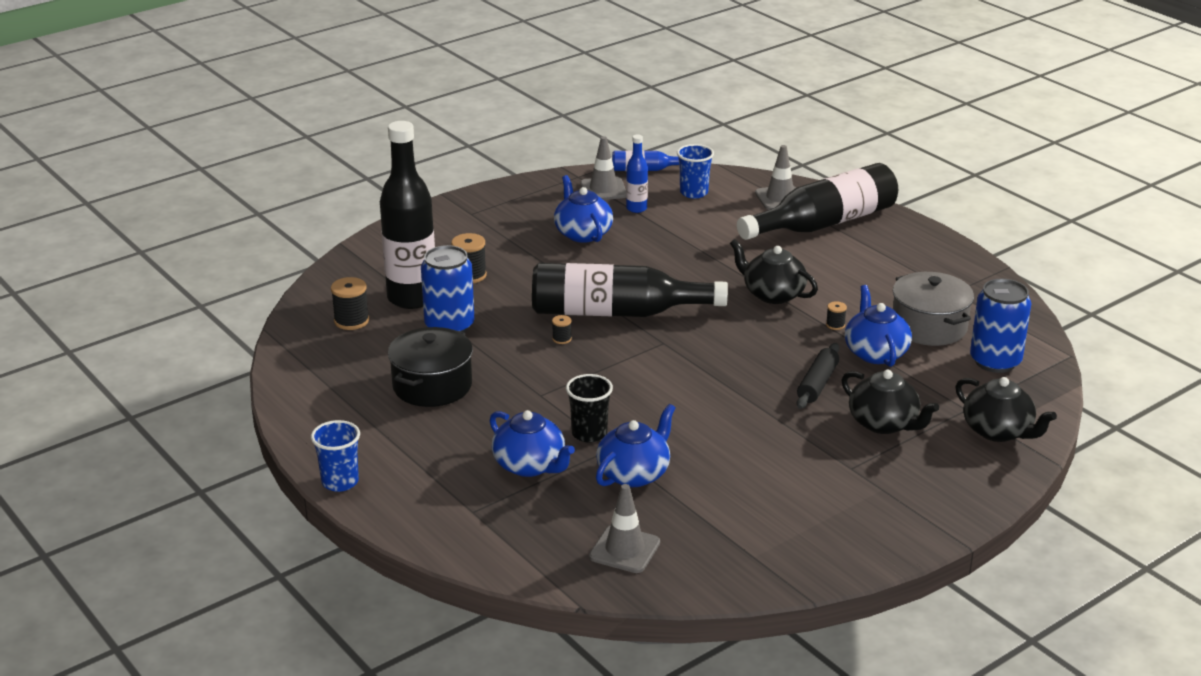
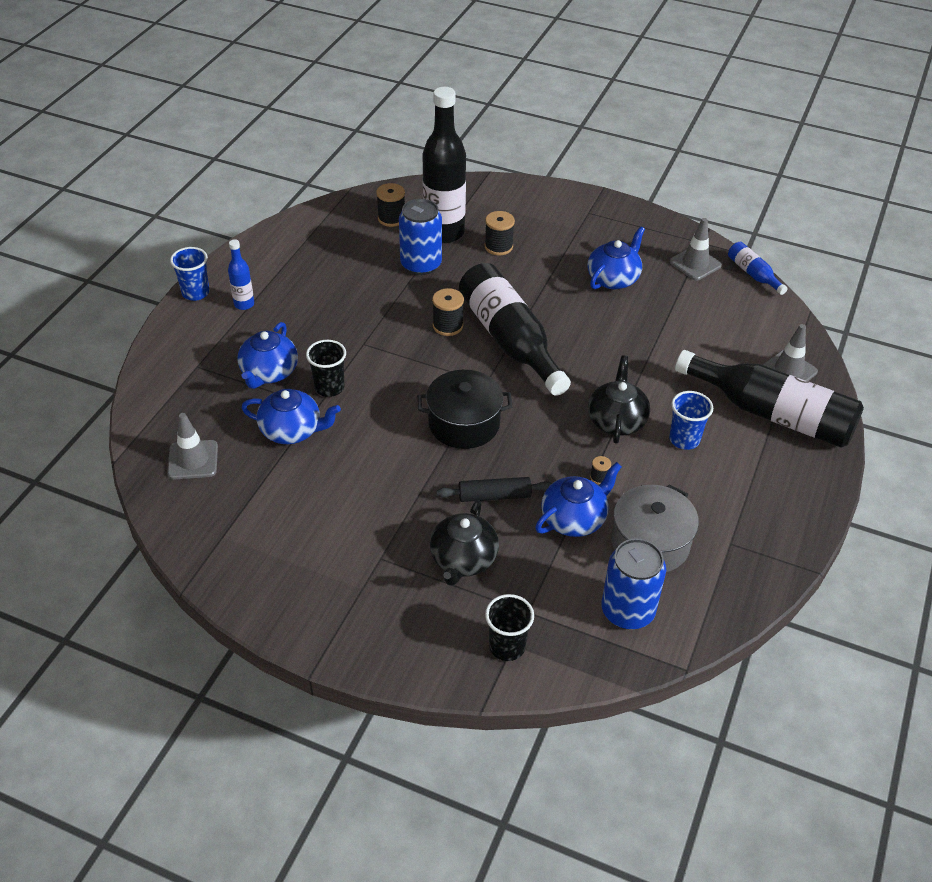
camera: 60 degrees right, 15 degrees up
black pot [388,327,473,407] -> black pot moved to [417,370,512,449]
black spool [552,315,572,344] -> black spool [432,288,464,336], size x1.85
blue bottle [626,134,648,213] -> blue bottle moved to [228,239,254,310]
blue cup [677,144,714,199] -> blue cup moved to [669,391,713,450]
black teapot [956,377,1057,442] -> black cup [485,594,534,661]

